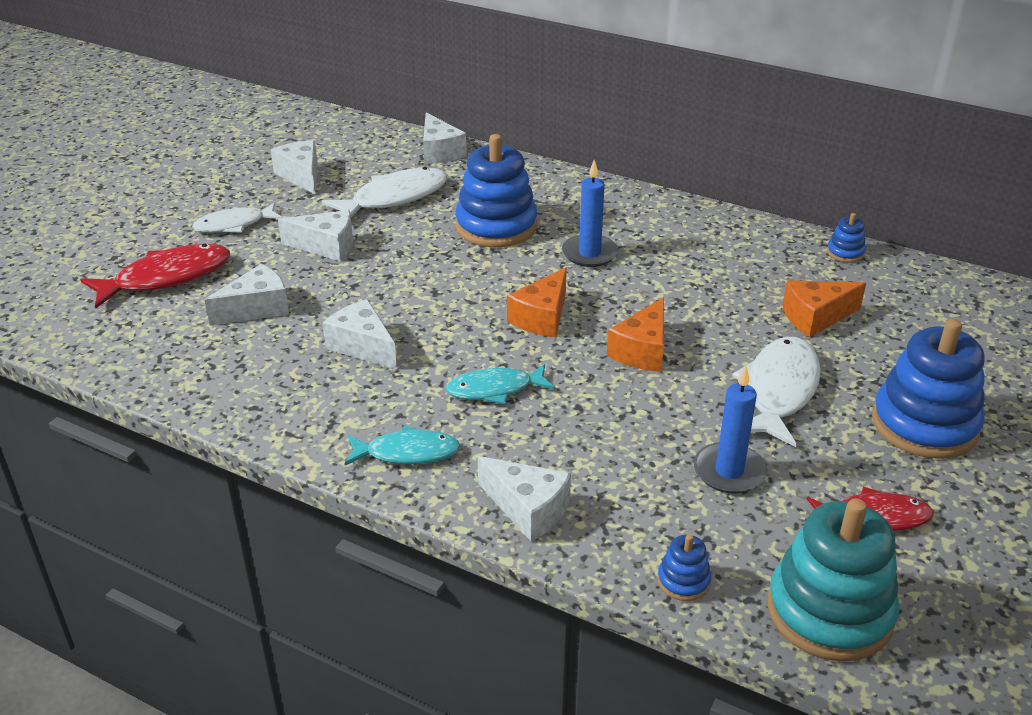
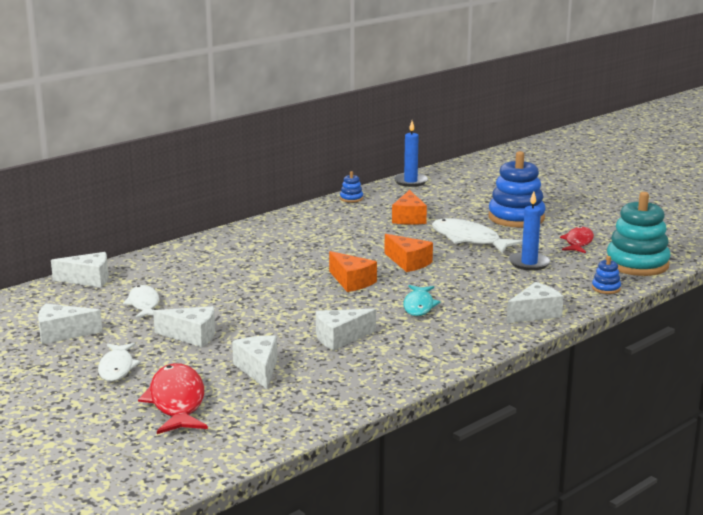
camera: 70 degrees left, 15 degrees down
white cheese [278,210,353,262] -> white cheese turned 75 degrees clockwise [153,306,215,347]
white fish [322,167,447,217] -> white fish [123,285,159,318], size x0.65
turquoise fish [344,425,461,465] -> none
blue stacking toy [455,134,537,247] -> none
blue candle [562,160,618,267] -> blue candle moved to [394,121,428,187]

